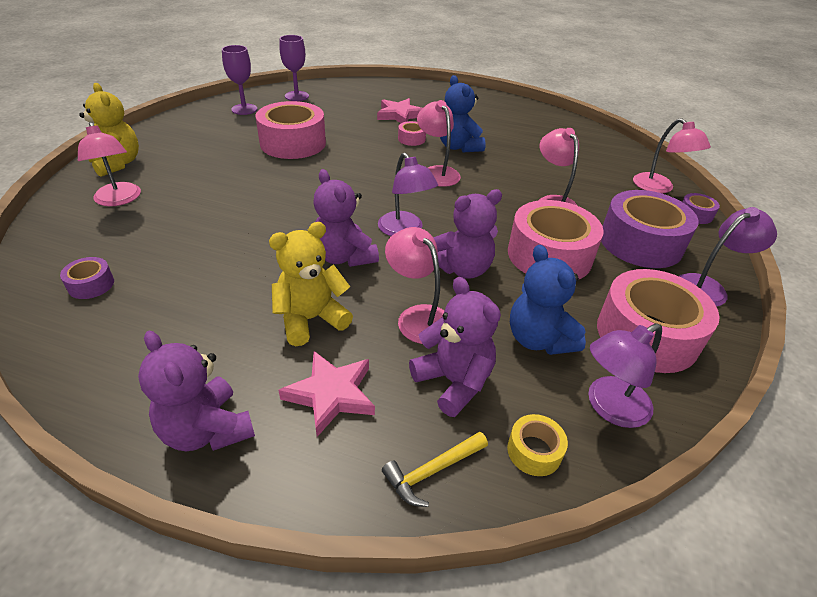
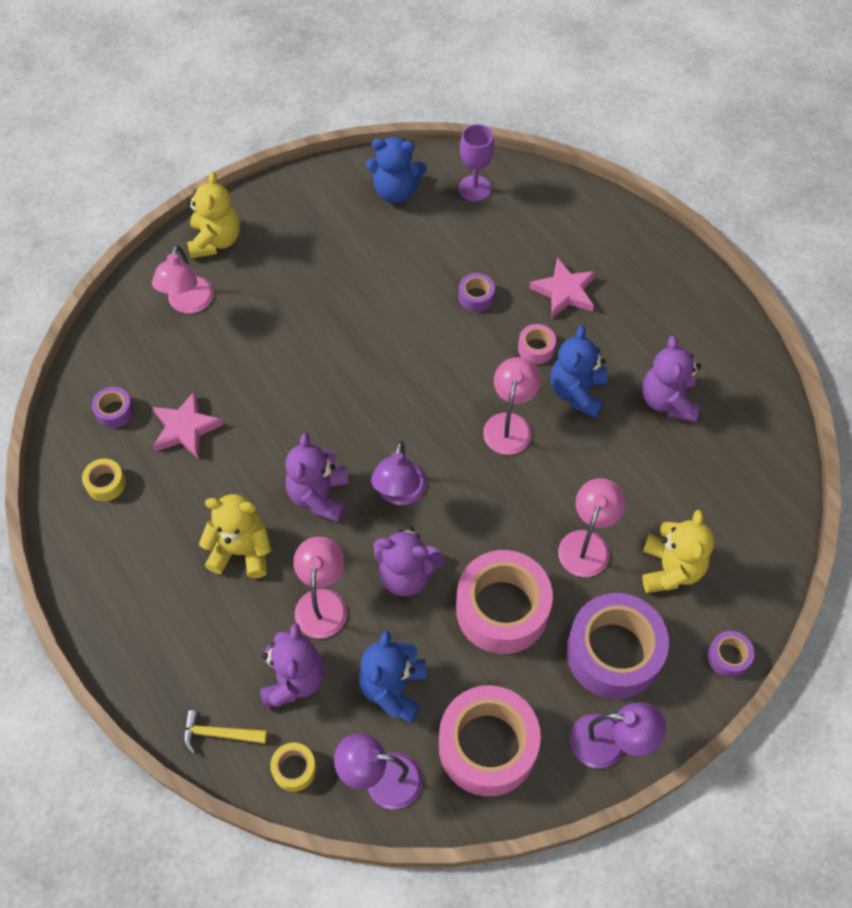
camera: 40 degrees right, 20 degrees up
purple teddy bear [138,331,255,451] -> purple teddy bear moved to [642,336,701,422]
purple goblet [222,45,257,115] -> blue teddy bear [366,137,427,203]
pink tape [256,101,326,159] -> none
pink star [278,351,375,437] -> pink star moved to [153,391,224,459]
pink lamp [633,118,711,193] -> none
none -> yellow tape [82,459,126,502]
none -> purple tape [459,273,495,312]
none -> yellow teddy bear [642,510,714,593]

